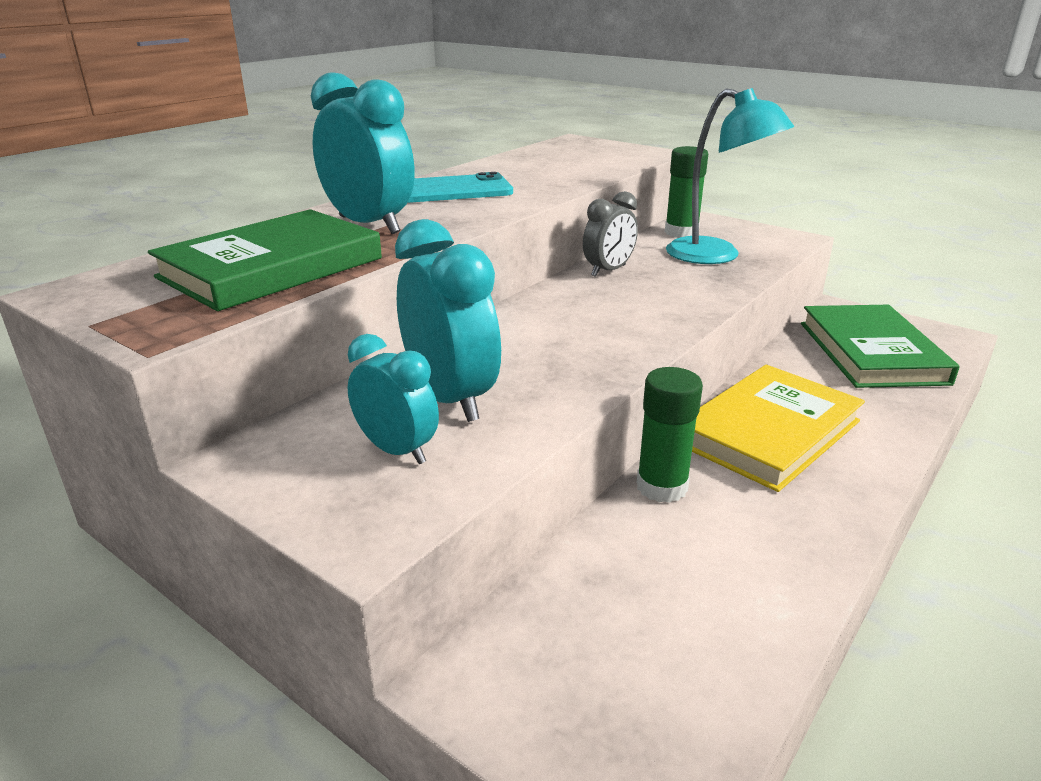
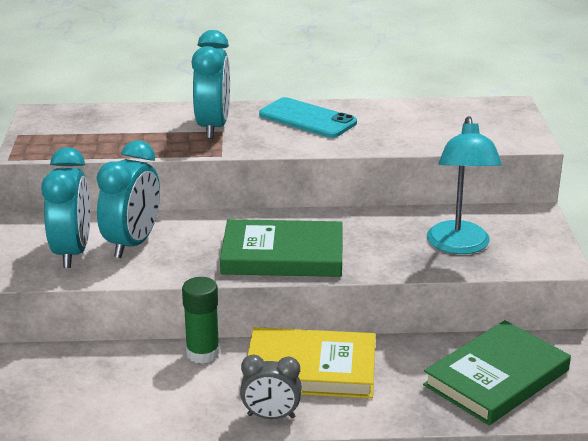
camera: 50 degrees right, 0 degrees up
green book [148,209,382,311] -> green book moved to [220,219,343,277]
turquoise clock [348,334,439,464] -> turquoise clock [41,147,90,268], size x1.61
grey clock [583,191,638,277] -> grey clock moved to [240,355,302,419]
green glue stick [665,146,708,238] -> none

